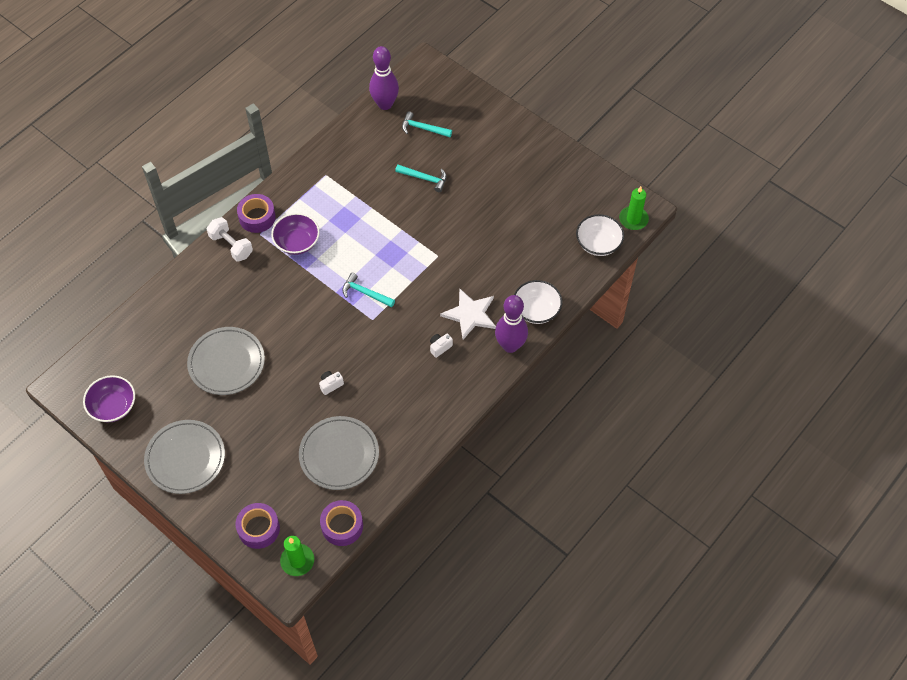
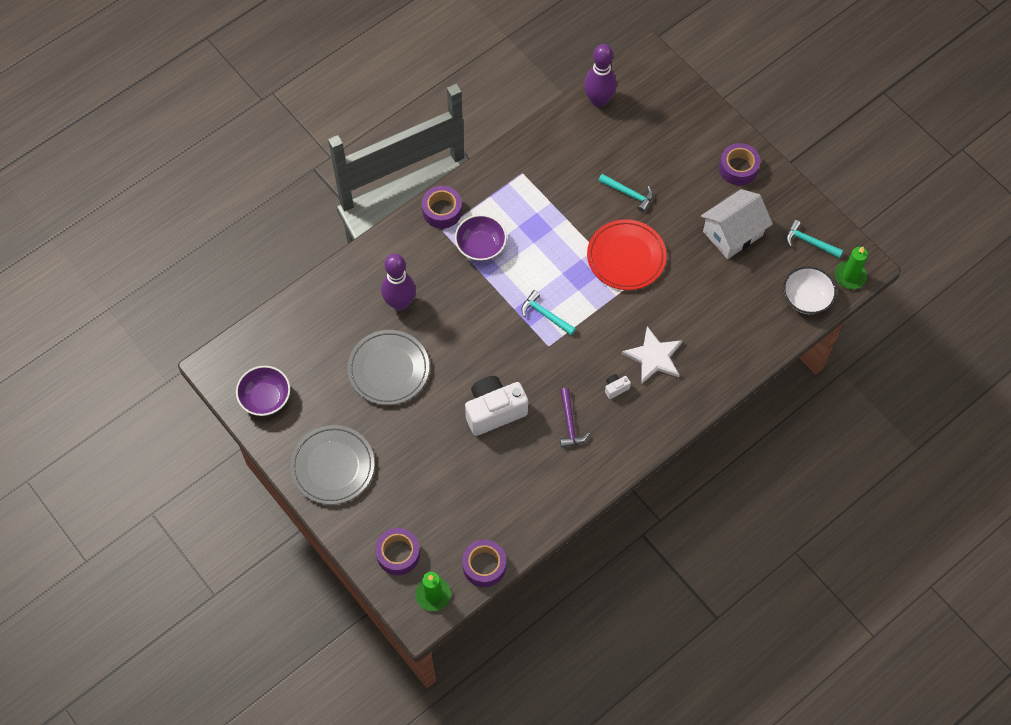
camera: 10 degrees right, 5 degrees up
white dumbbell [207,217,253,262] -> none
grey plate [299,416,379,490] -> none
white camera [319,371,344,395] -> white camera [465,376,528,436], size x2.42
turquoise hammer [402,111,452,137] -> turquoise hammer moved to [786,220,843,258]
purple bowling pin [495,295,528,353] -> purple bowling pin moved to [381,254,416,311]
white bowl [514,280,562,324] -> none
none -> purple hammer [560,388,589,448]
none -> red plate [587,219,667,290]
none -> white house [701,189,773,259]
none -> purple tape [719,143,760,185]

